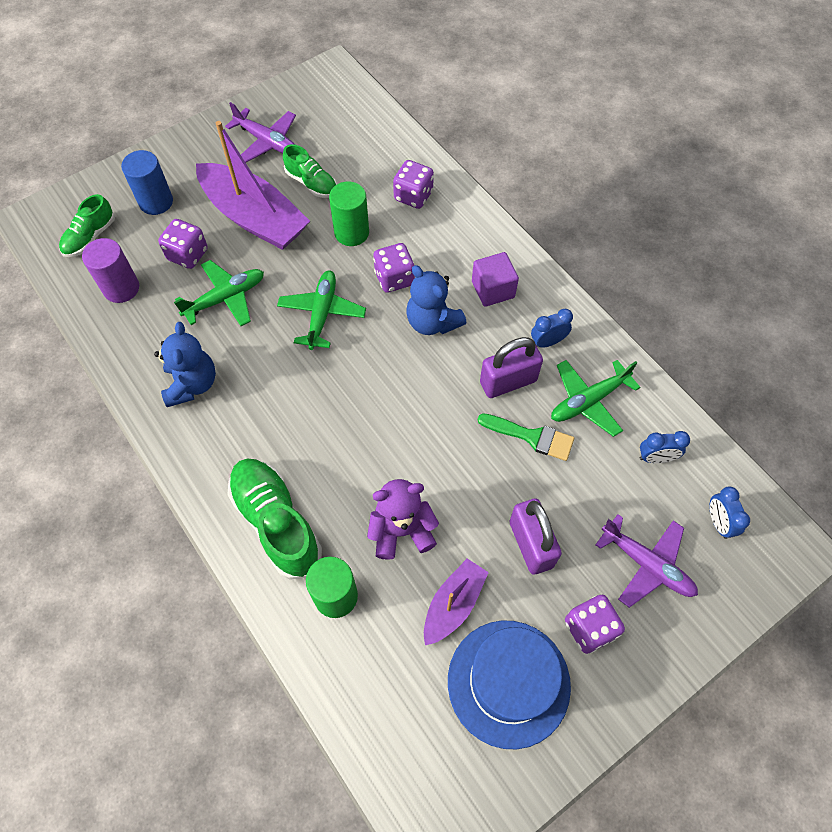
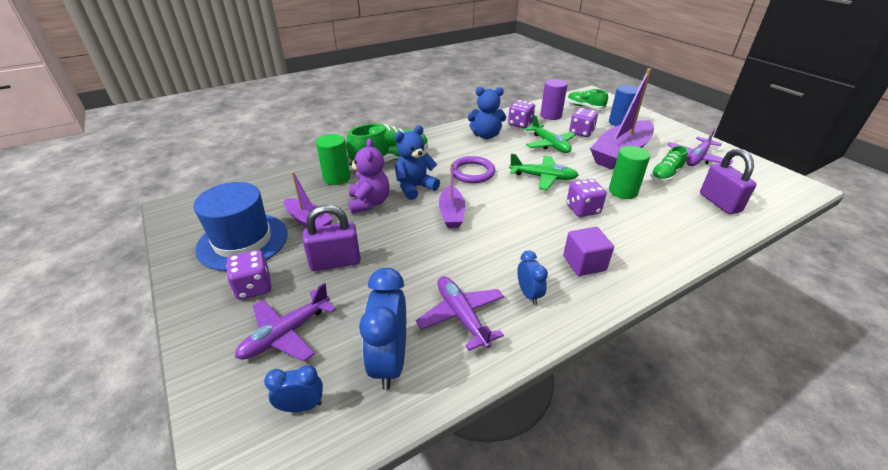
camera: 95 degrees right, 25 degrees down
purple dice [393,160,434,209] -> purple dice moved to [508,100,535,128]
blue teddy bear [406,265,466,335] -> blue teddy bear moved to [394,126,440,200]
green brush [478,413,574,461] -> none
purple padlock [480,337,543,398] -> purple padlock moved to [700,148,756,214]
green plane [551,360,641,437] -> purple plane [416,276,504,351]
blue clock [640,431,690,463] -> blue clock [359,268,406,390], size x1.85
none -> purple boat [439,163,465,228]
none -> purple ring [450,156,495,183]

